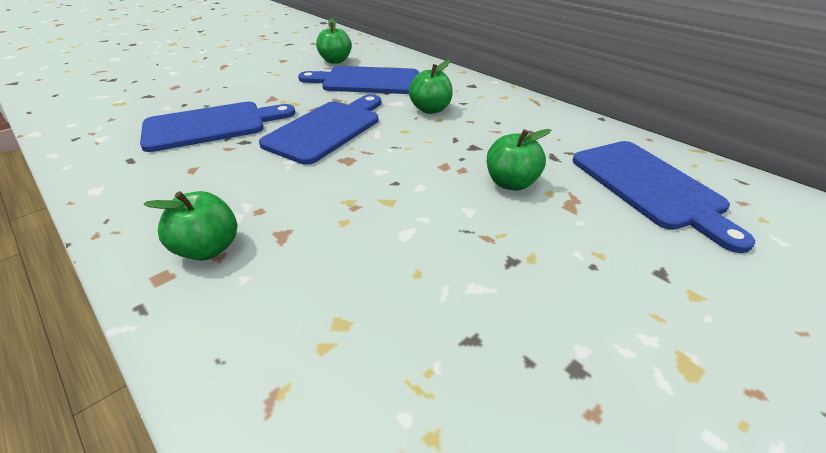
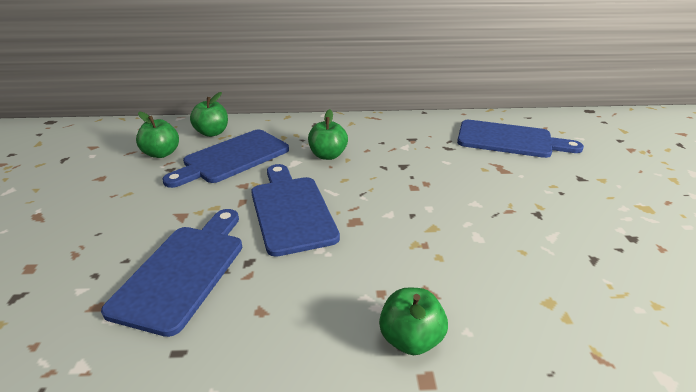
camera: 50 degrees left, 5 degrees down
green apple [487,129,551,191] -> green apple moved to [190,92,228,137]

